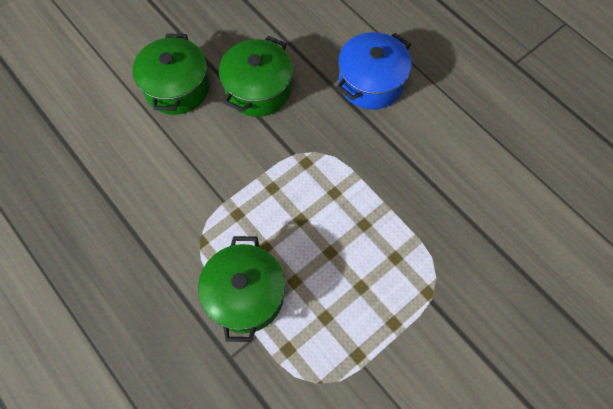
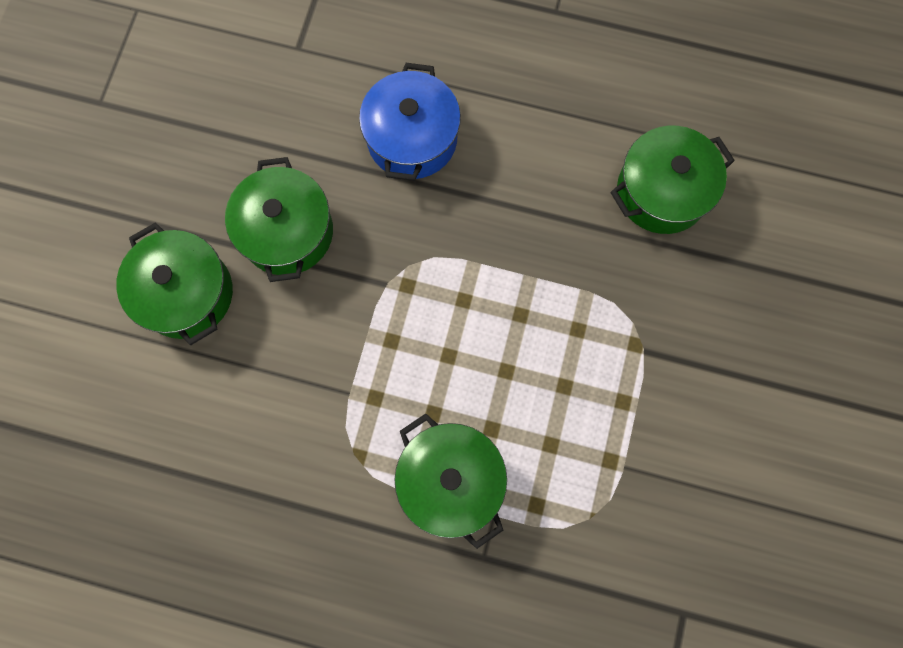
camera: 35 degrees left, 10 degrees up
none -> green pot [610,126,735,234]

